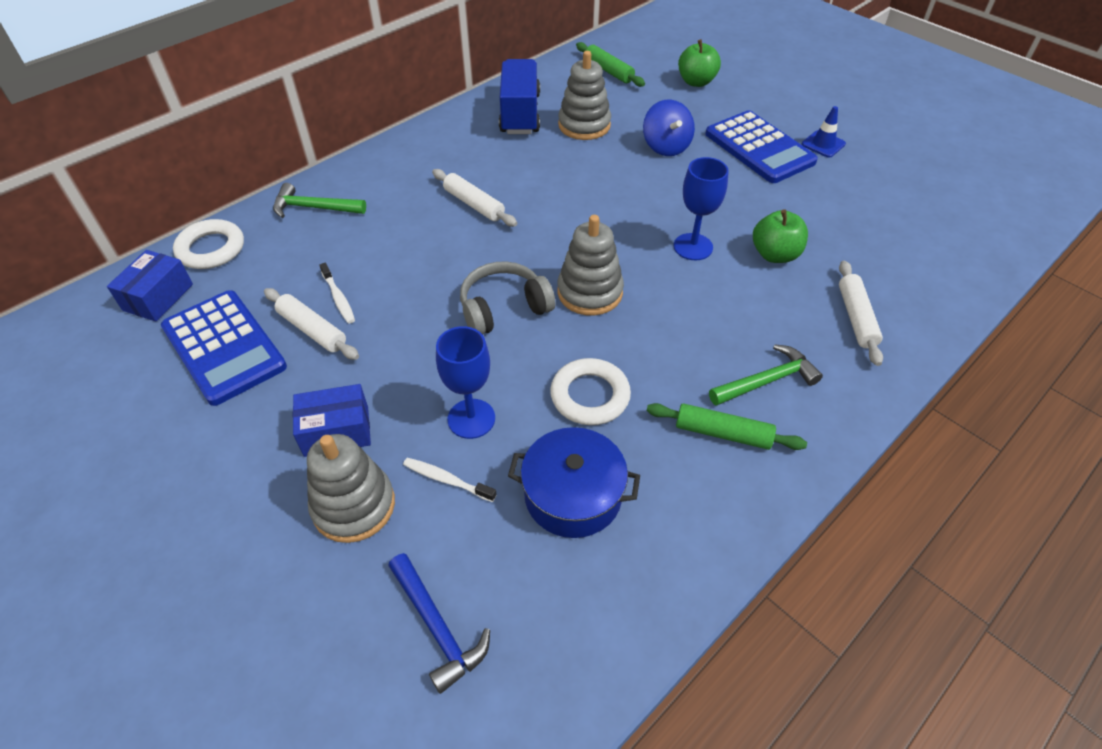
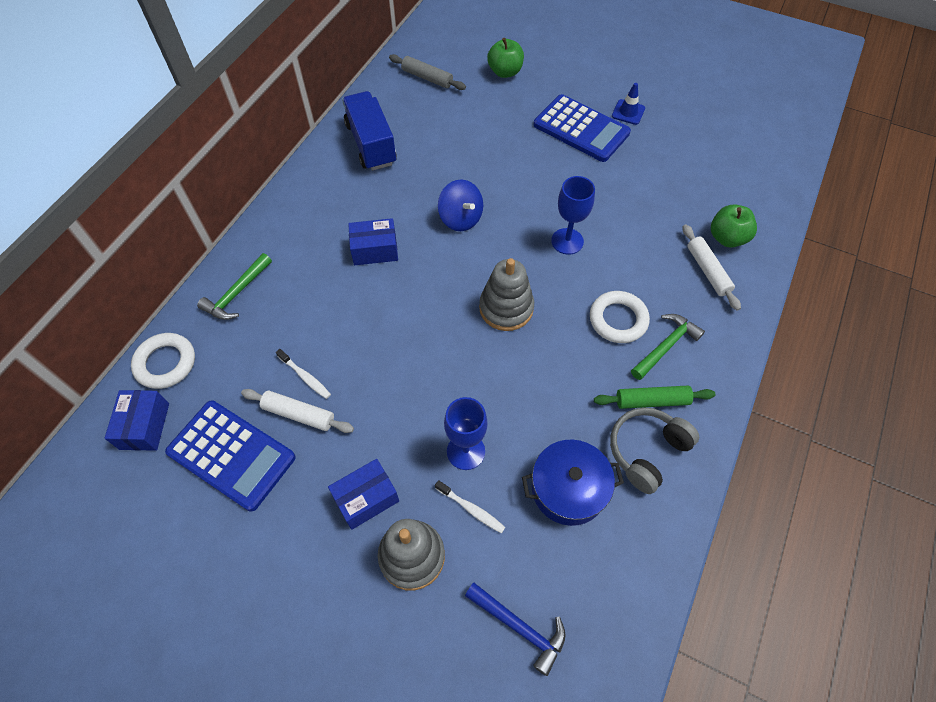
camera: 20 degrees left, 10 degrees up
green hammer [273,183,366,218] -> green hammer turned 45 degrees counterclockwise [197,253,272,320]
white toothbrush [403,458,497,502] -> white toothbrush turned 150 degrees counterclockwise [435,480,505,533]
white rolling pin [432,169,517,227] -> blue box [348,218,398,265]
grey headphones [460,261,555,335] -> grey headphones moved to [610,407,699,494]
white ring [550,358,631,425] -> white ring moved to [590,291,650,343]
grey stacking toy [558,51,611,140] -> none
green rolling pin [576,42,645,87] -> grey rolling pin [389,54,466,90]
blue spinning top [643,100,695,156] -> blue spinning top moved to [438,180,483,231]
green apple [753,209,808,263] -> green apple moved to [711,204,757,248]

